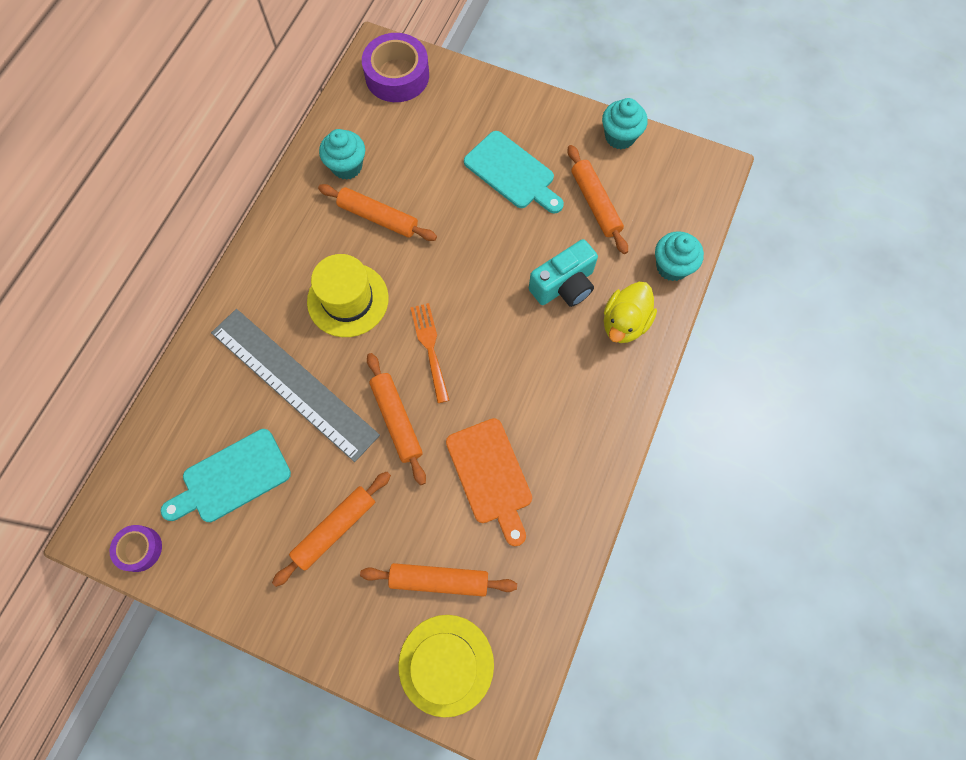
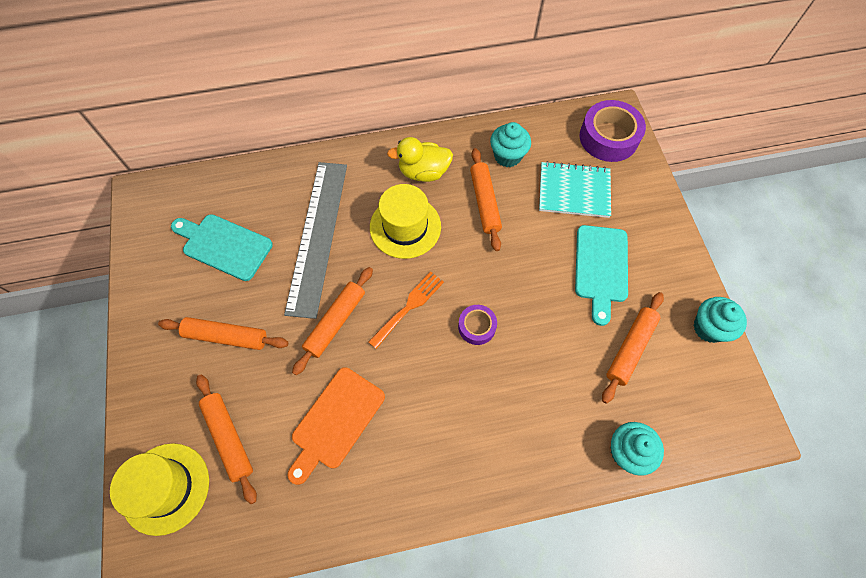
camera: 55 degrees right, 5 degrees down
purple tape [110,525,162,572] -> purple tape moved to [458,305,497,345]
turquoise camera [529,239,598,307] -> none
yellow duck [604,282,657,343] -> yellow duck moved to [387,137,453,182]
none -> turquoise notebook [539,161,611,218]

